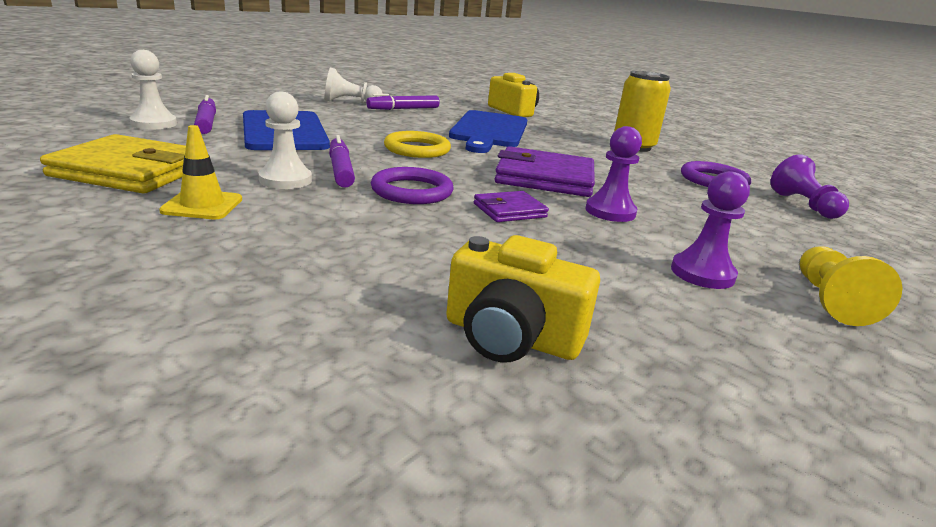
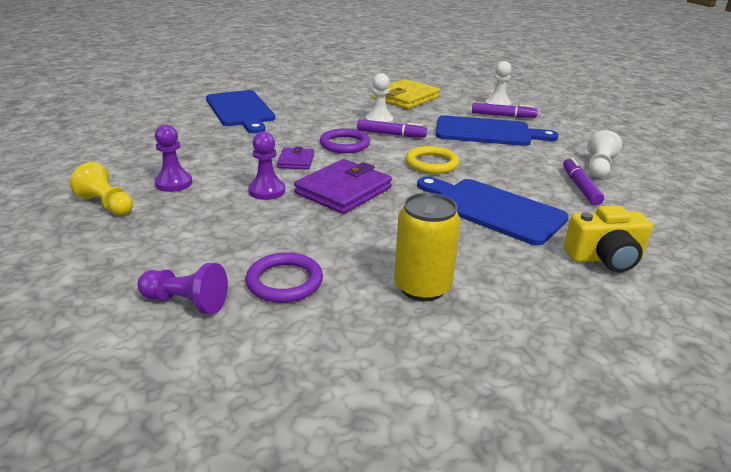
camera: 120 degrees right, 5 degrees up
yellow traffic cone [159,125,242,219] -> none
yellow camera [446,235,600,363] -> none
none -> blue cutting board [206,90,275,134]

